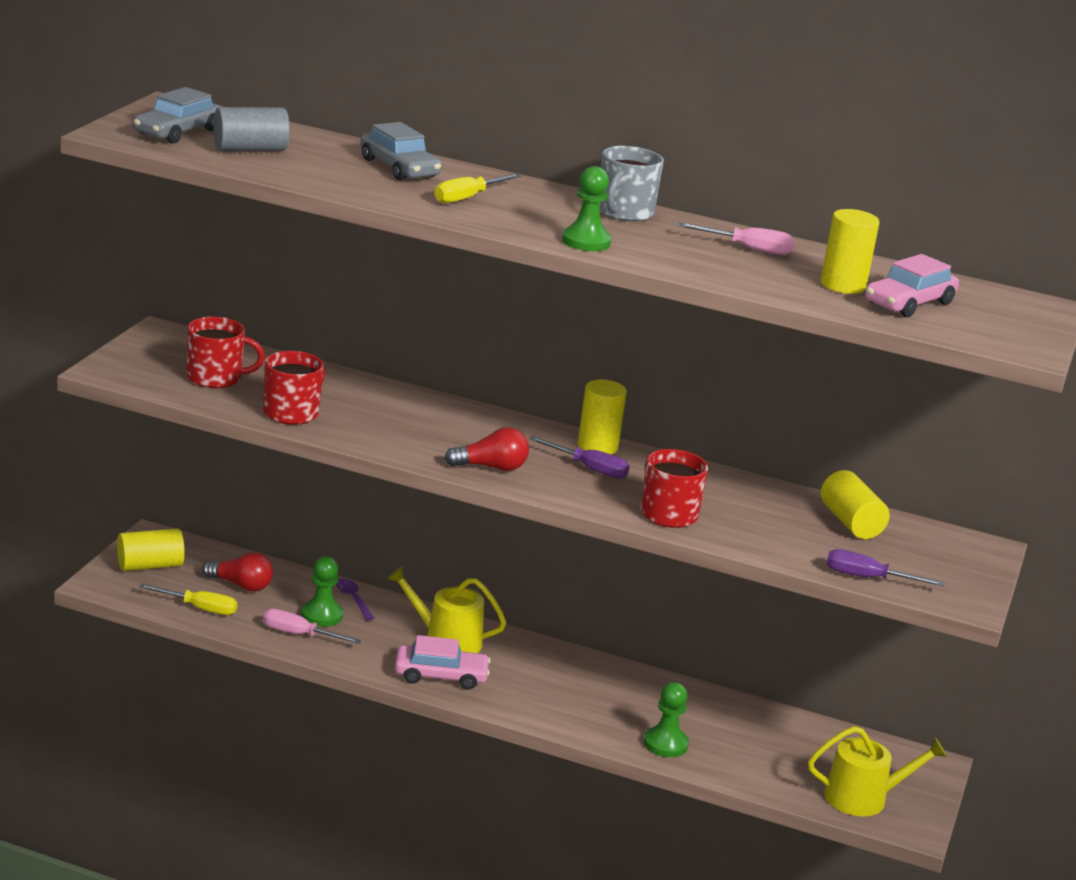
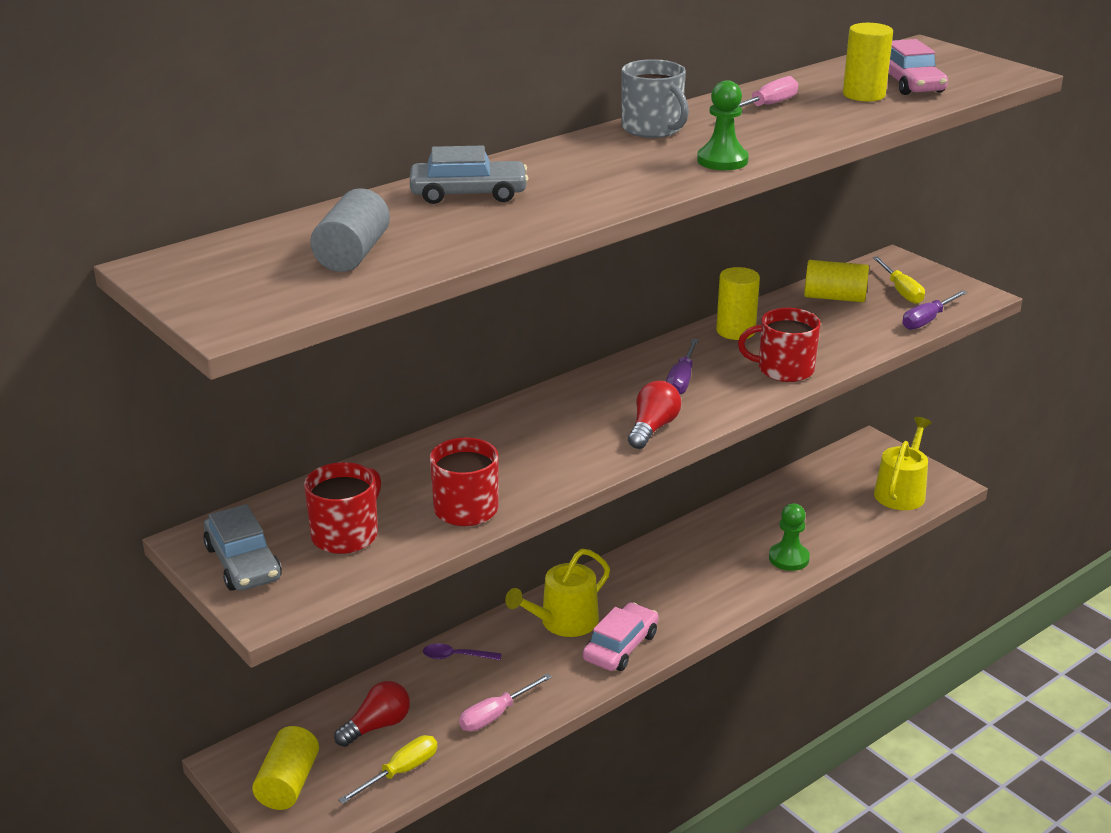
camera: 55 degrees left, 5 degrees up
grey car [133,87,221,143] -> grey car moved to [203,504,282,591]
green pawn [301,556,343,627] -> none
yellow screwdriver [434,174,521,204] -> yellow screwdriver moved to [873,257,925,304]
purple screwdriver [529,436,630,479] -> purple screwdriver turned 135 degrees clockwise [666,339,699,394]
yellow cylinder [578,379,627,454] -> yellow cylinder moved to [716,267,760,340]

